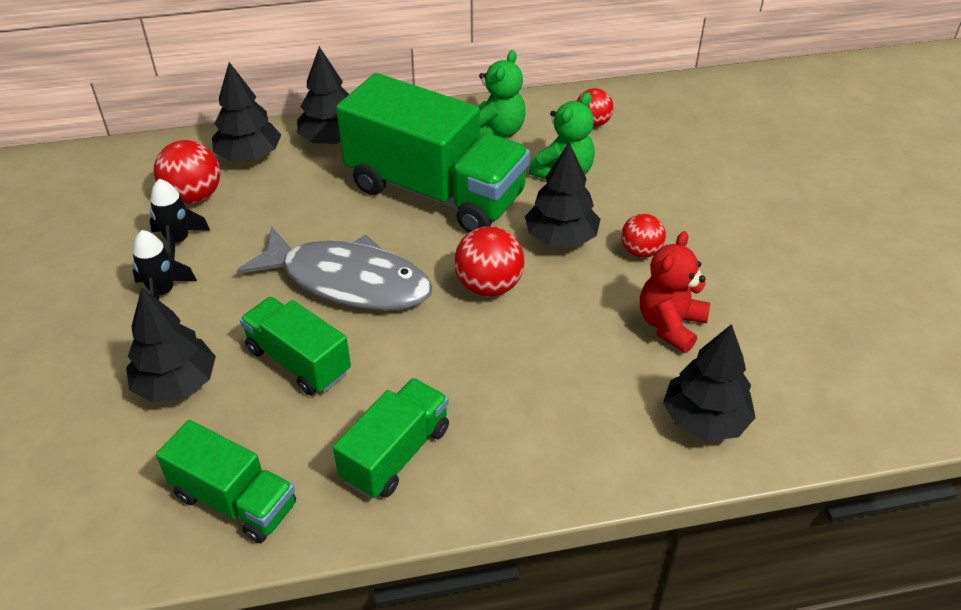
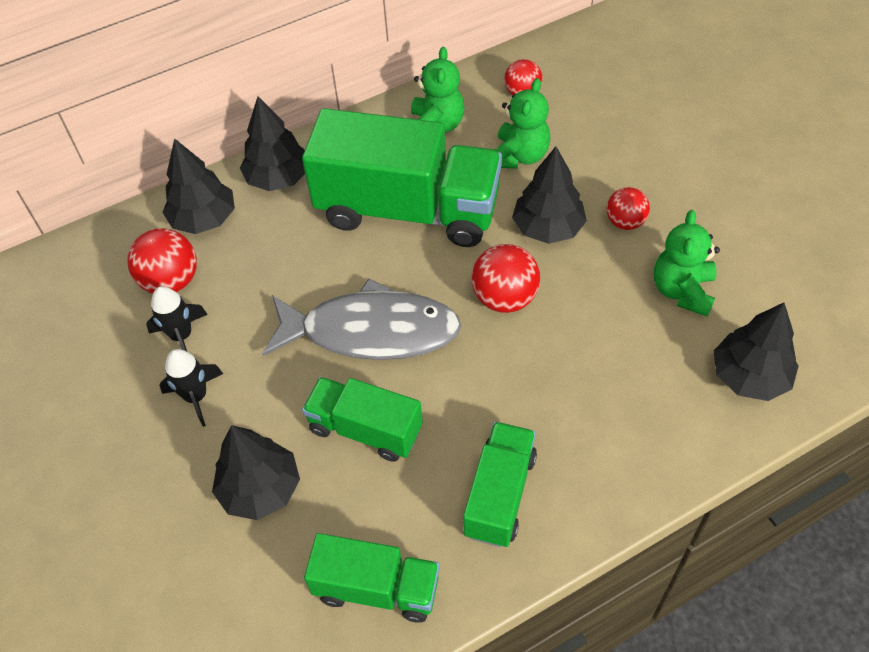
camera: 15 degrees left, 10 degrees up
red teddy bear [640,231,710,353] -> green teddy bear [654,210,720,317]

